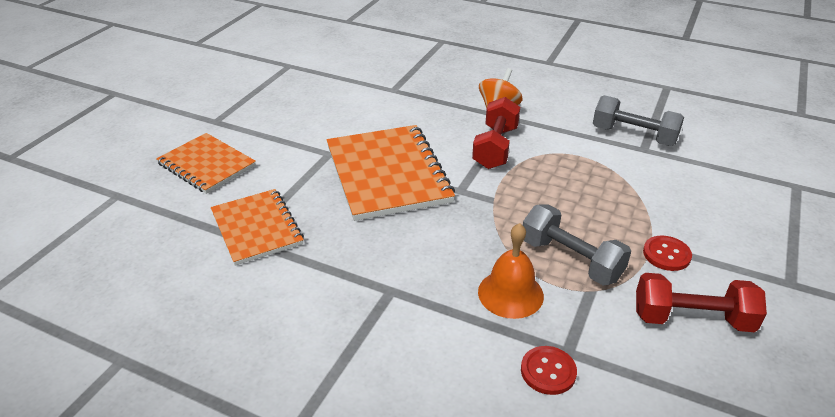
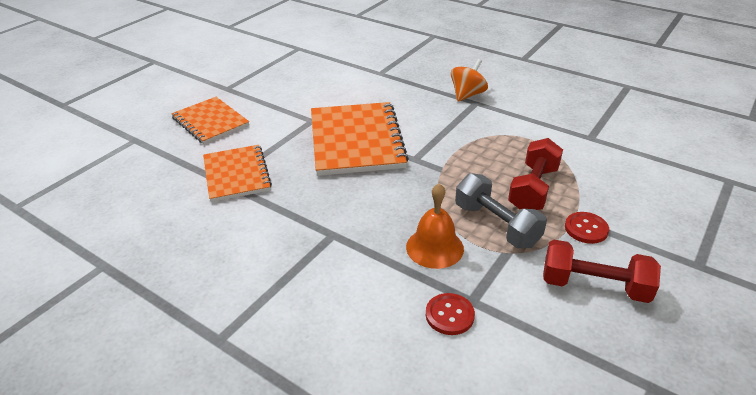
camera: 10 degrees right, 0 degrees up
red dumbbell [472,97,520,169] -> red dumbbell moved to [508,138,563,210]
grey dumbbell [593,95,684,146] -> none

